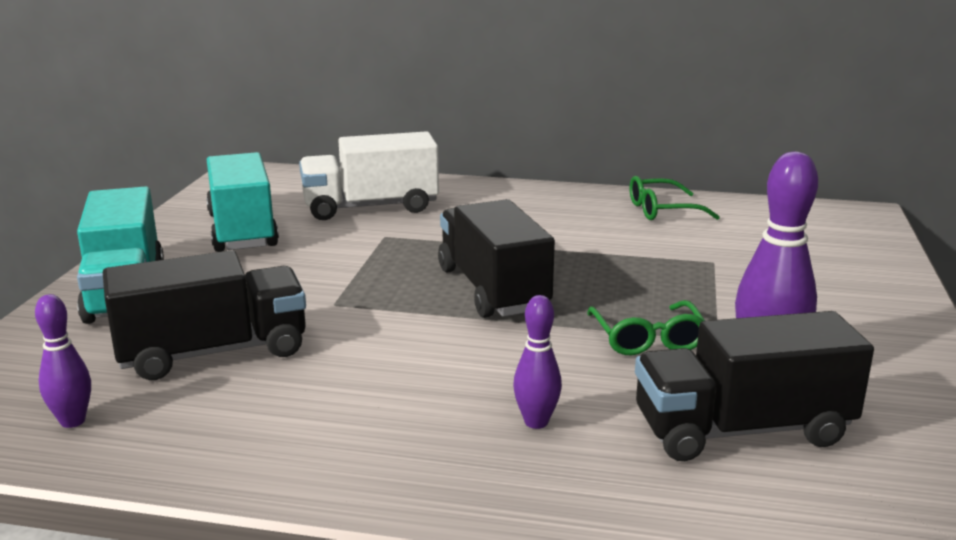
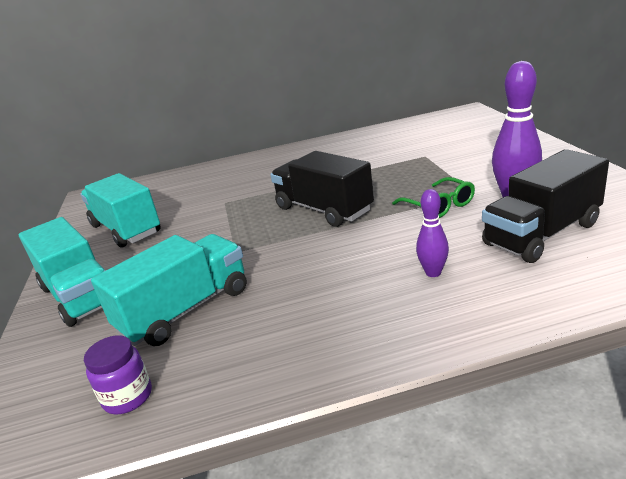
camera: 20 degrees left, 5 degrees up
purple bowling pin [35,294,91,428] -> purple jar [84,335,152,414]
black truck [103,250,306,380] -> turquoise truck [91,234,247,346]
white truck [299,131,439,220] -> none
green glasses [630,176,720,220] -> none

